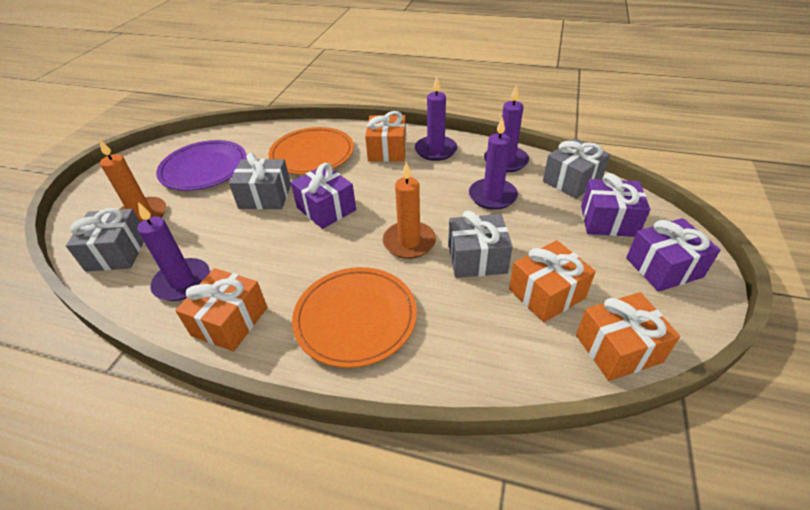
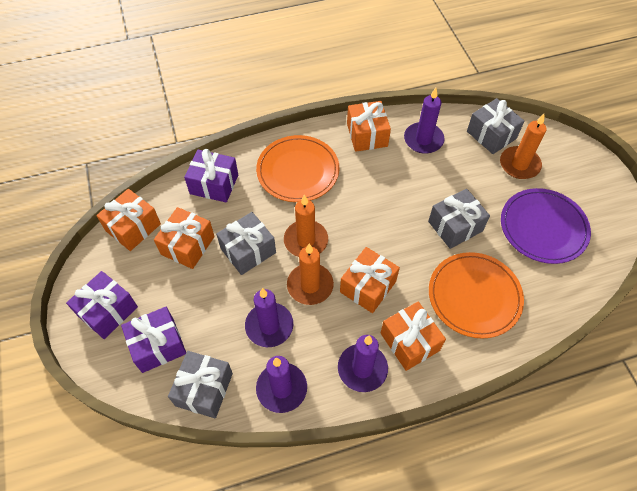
camera: 145 degrees right, 15 degrees up
purple gift [291,163,356,229] -> purple gift moved to [184,149,238,202]
none -> orange candle [287,244,334,305]
none -> orange gift [340,247,400,313]

